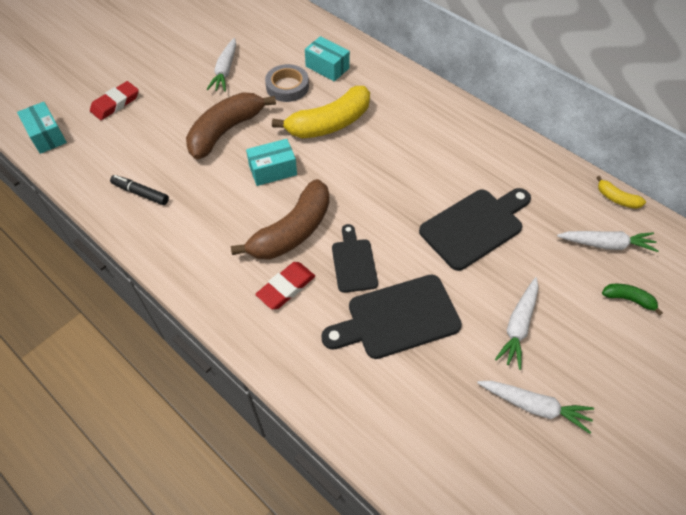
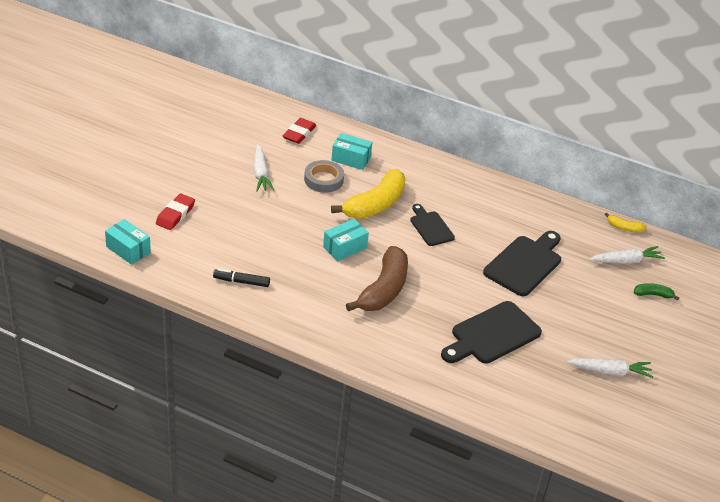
camera: 20 degrees left, 15 degrees down
brown banana [186,92,276,159] -> none
red eraser [255,262,315,309] -> red eraser moved to [282,118,316,144]
black cutting board [332,224,378,293] -> black cutting board moved to [410,204,455,246]
white carrot [495,277,538,370] -> none

